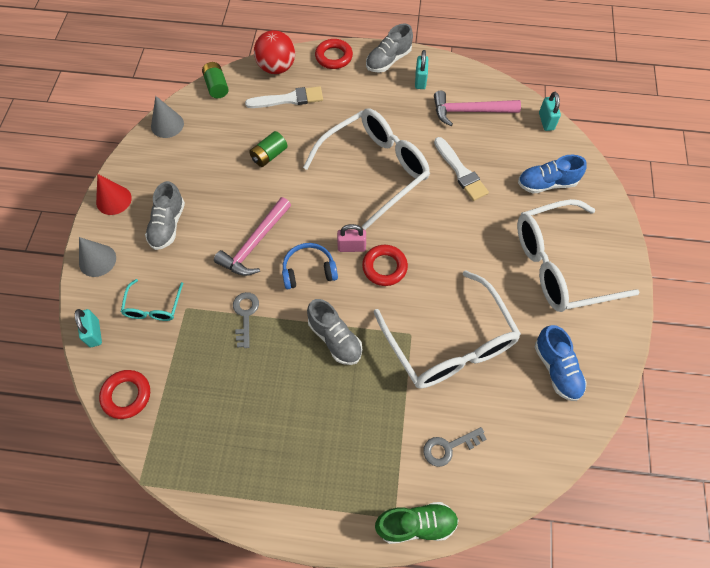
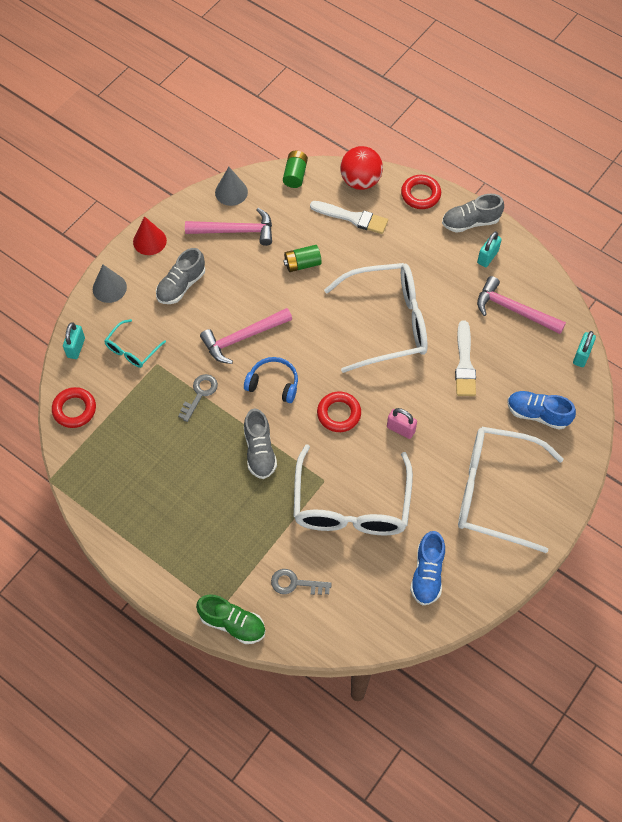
camera: 30 degrees right, 0 degrees up
pink padlock [337,224,366,252] -> pink padlock moved to [387,408,417,439]
none -> pink hammer [185,208,272,246]

